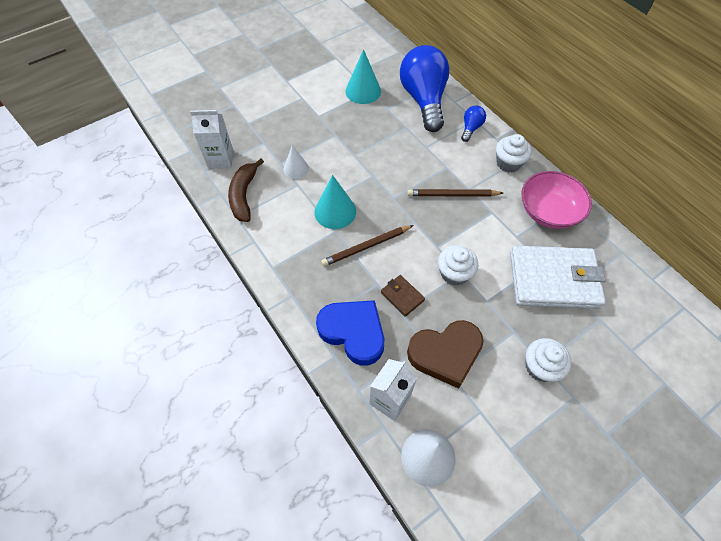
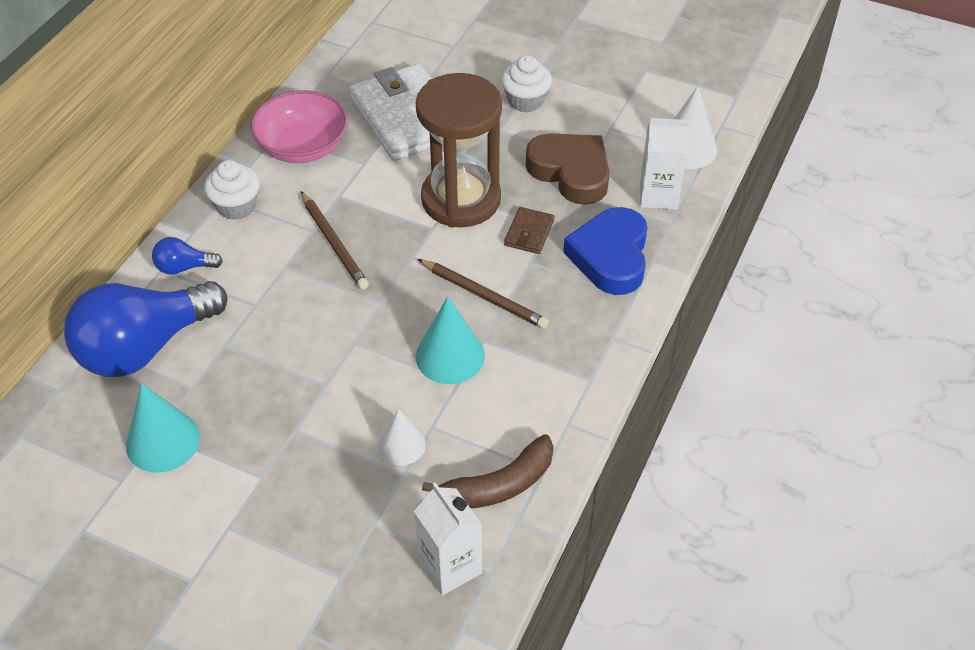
camera: 120 degrees left, 10 degrees down
white cupcake [438,245,478,286] -> brown hourglass [416,73,502,228]

